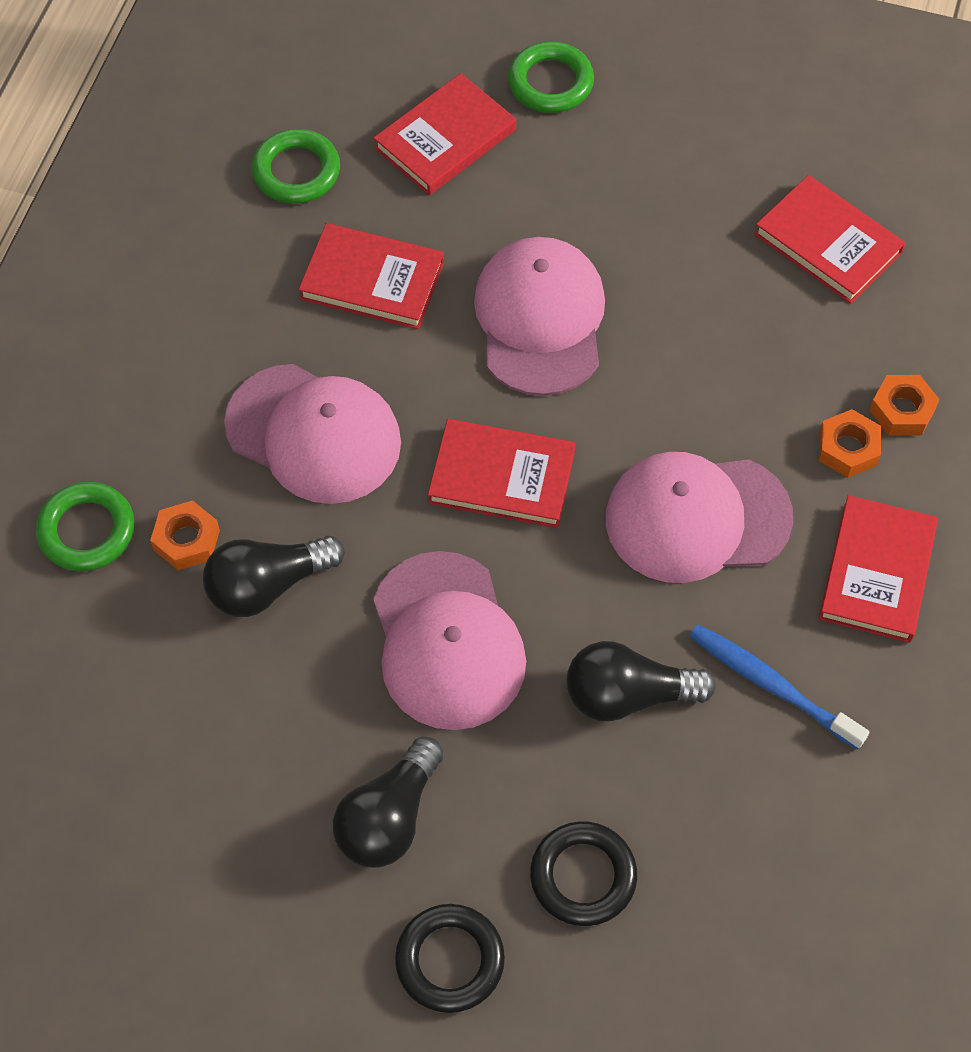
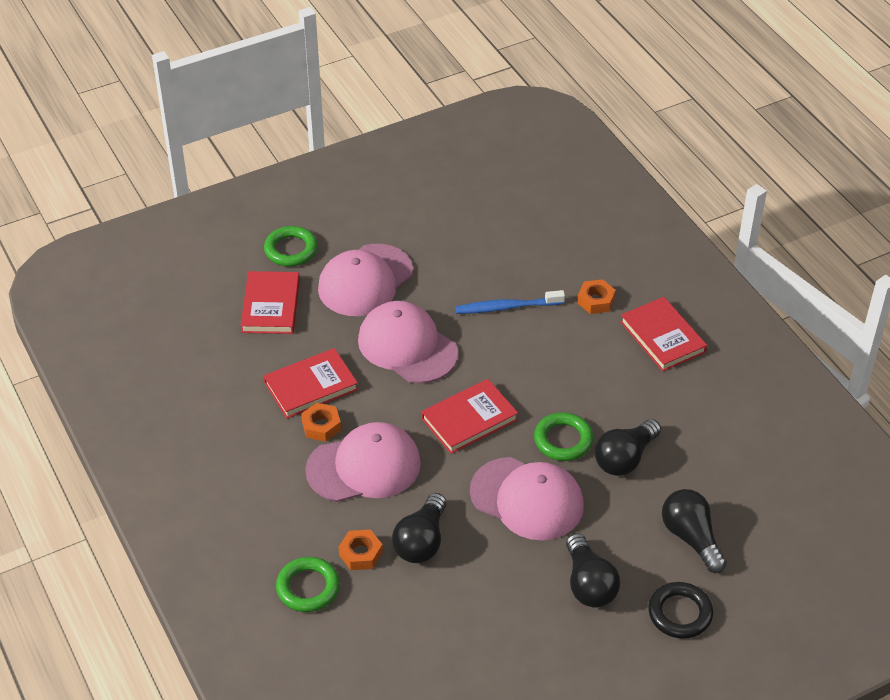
camera: 45 degrees left, 15 degrees down
green ring [252,129,340,204] -> green ring moved to [534,412,594,461]
black ring [530,821,637,926] -> black light bulb [662,489,727,573]
pink cap [606,452,793,583] -> pink cap moved to [318,244,413,316]
blue toothbrush [689,624,870,750] -> blue toothbrush moved to [455,290,565,314]
red book [754,175,905,304] -> none
orange nut [869,375,940,435] -> orange nut moved to [301,403,341,442]

